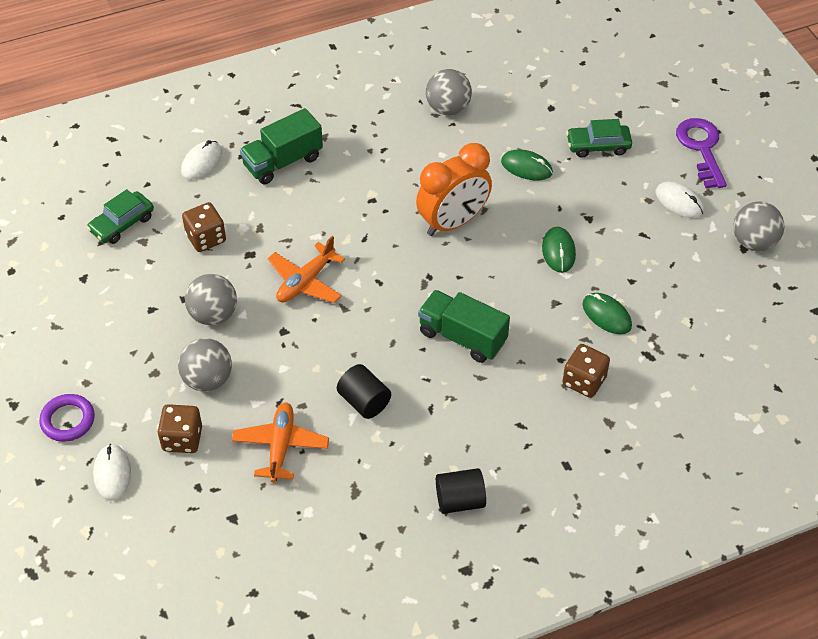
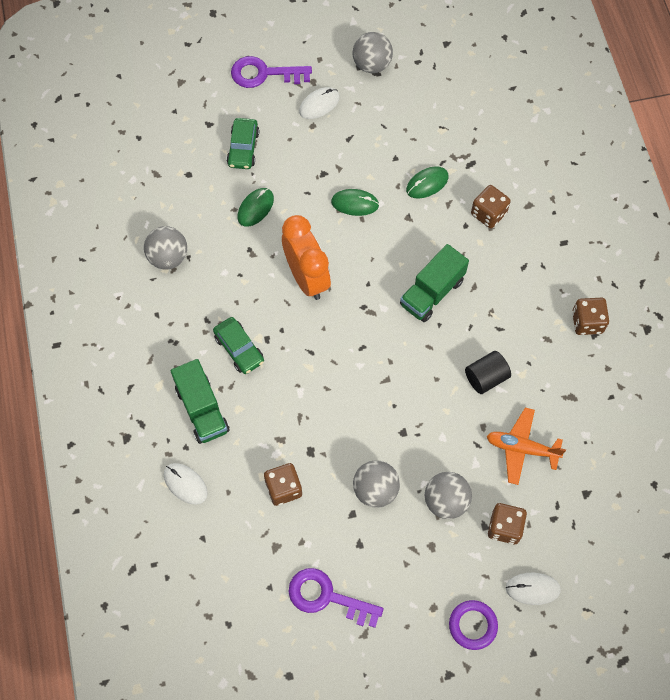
camera: 80 degrees left, 15 degrees up
green car [87,189,154,244] -> green car moved to [213,317,264,374]
orange plane [268,236,345,303] -> none
black cylinder [436,468,486,514] -> brown dice [572,298,609,335]
none -> purple key [288,568,384,628]

